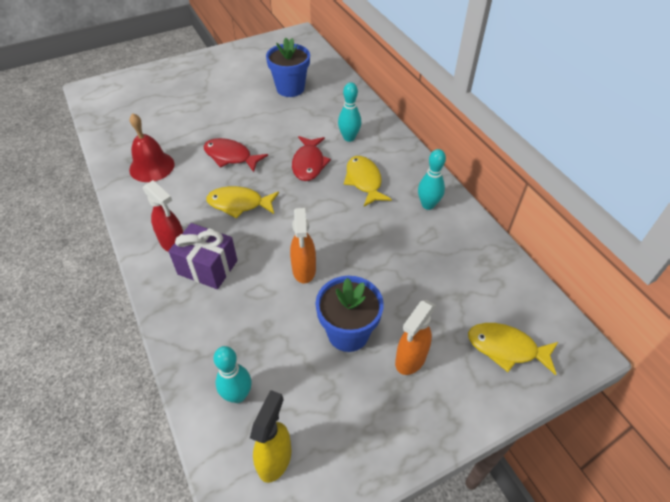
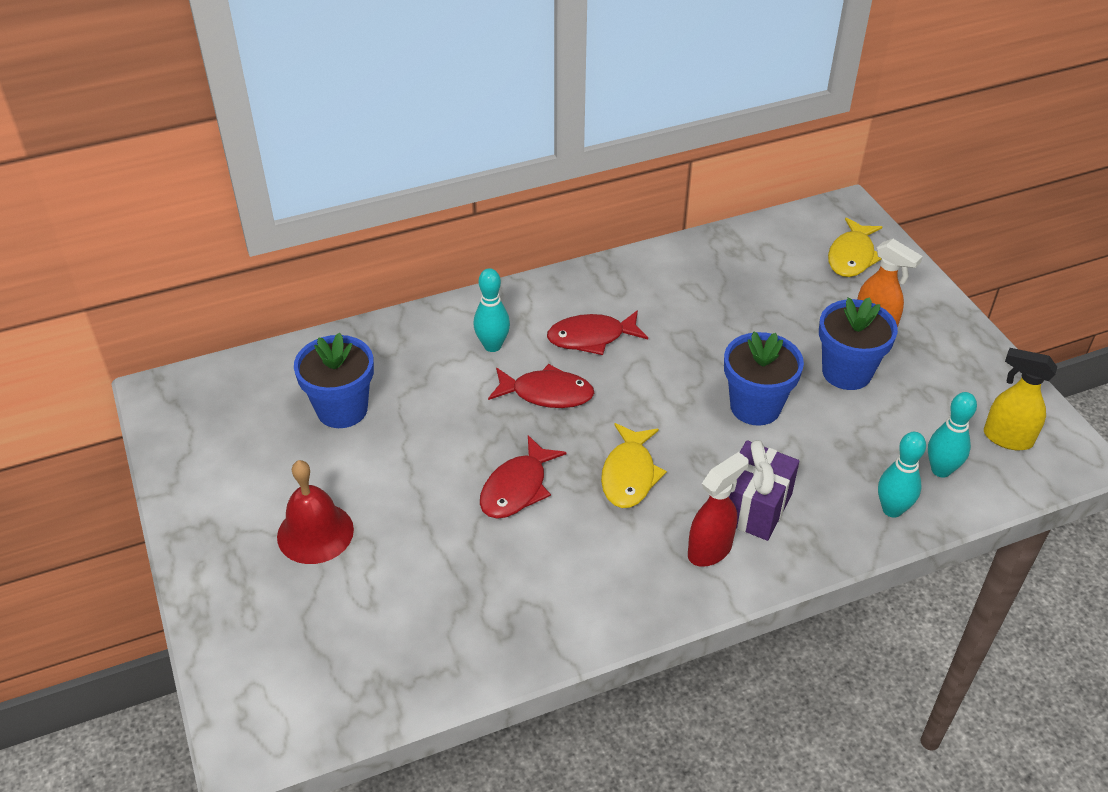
camera: 85 degrees left, 5 degrees down
red bell [129,113,174,182] -> red bell moved to [277,460,354,564]
orange spray bottle [290,208,316,284] -> blue flower pot [724,331,804,426]
yellow fish [344,156,392,207] -> red fish [547,310,648,355]
turquoise bowling pin [418,149,446,210] -> turquoise bowling pin moved to [878,432,926,518]

